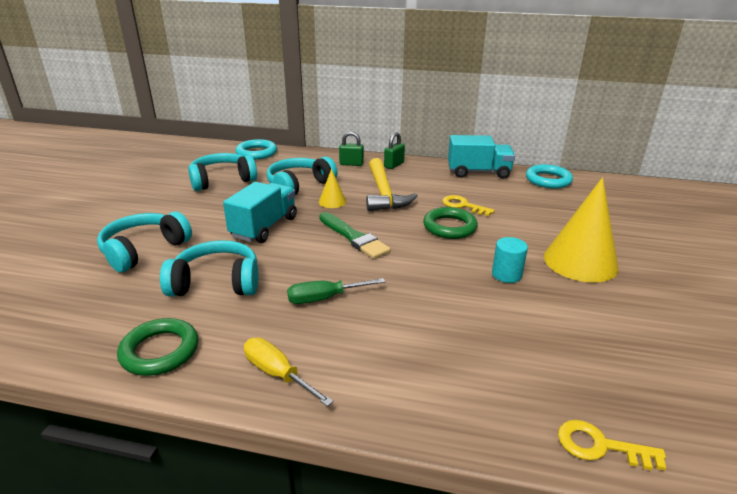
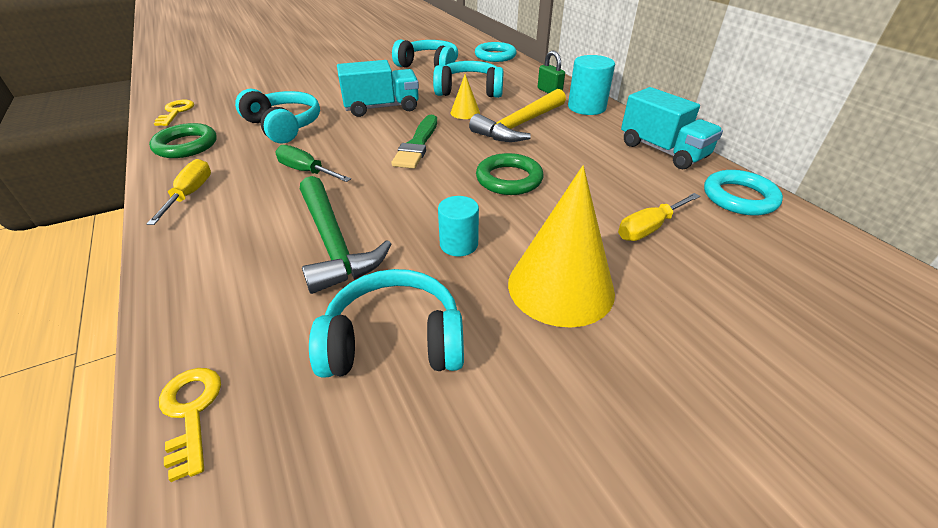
camera: 50 degrees right, 10 degrees up
turquoise headphones [97,212,192,272] -> turquoise headphones moved to [309,269,464,378]
green padlock [384,132,405,169] -> turquoise cylinder [568,55,615,115]
yellow key [442,195,495,216] -> yellow key moved to [154,100,194,126]
none -> green hammer [300,176,391,294]
none -> yellow screwdriver [618,193,700,241]

